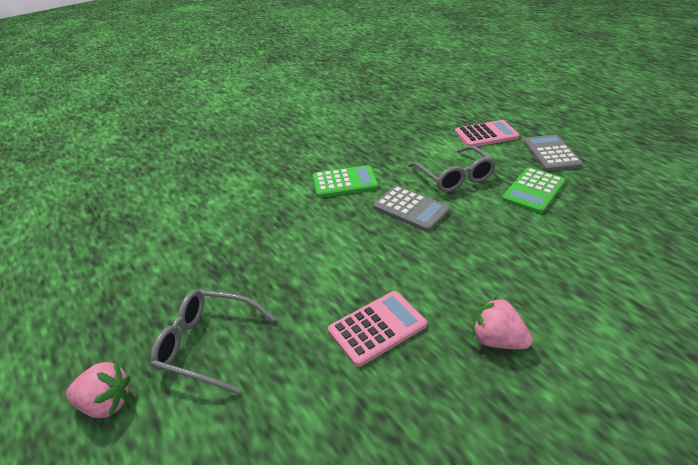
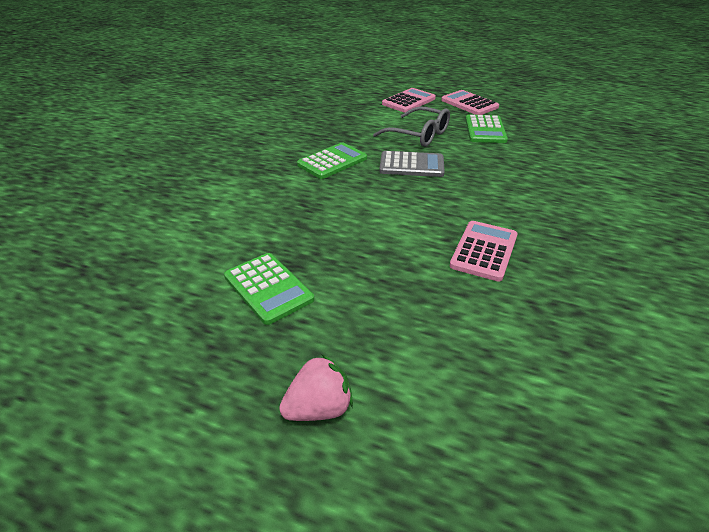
camera: 35 degrees left, 0 degrees up
grey glasses [150,289,275,394] -> none
pink strawberry [472,297,533,349] -> none
grey calculator [523,135,583,171] -> pink calculator [441,90,499,115]
none -> green calculator [224,253,314,325]

